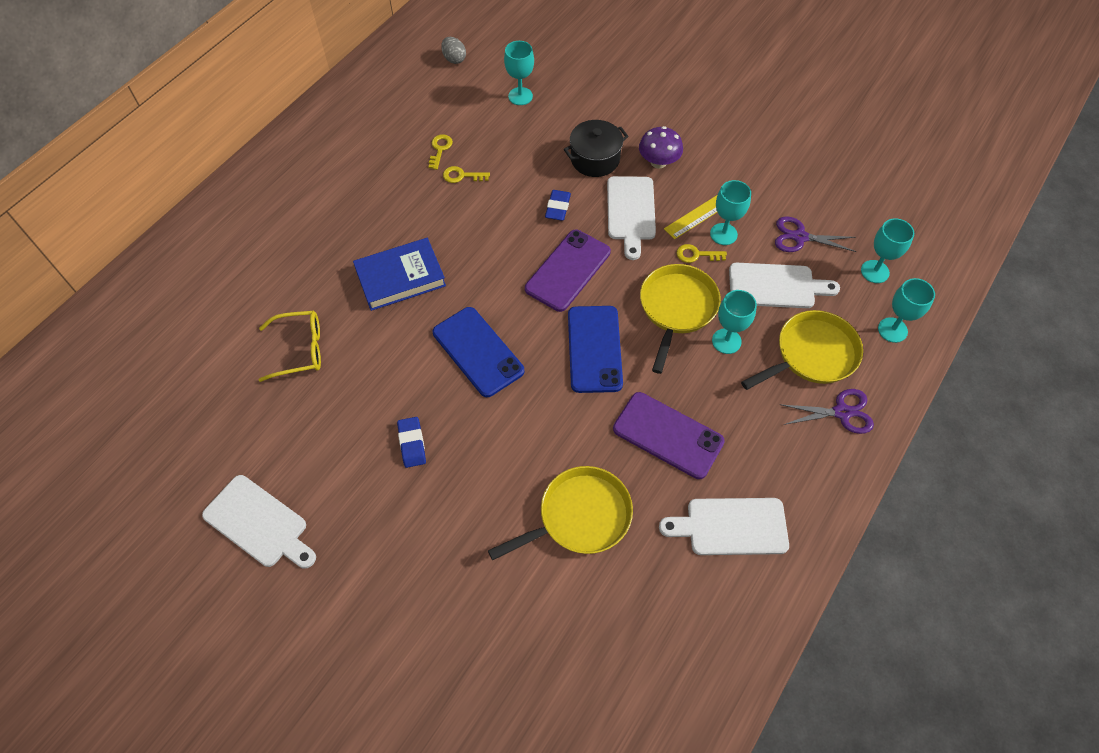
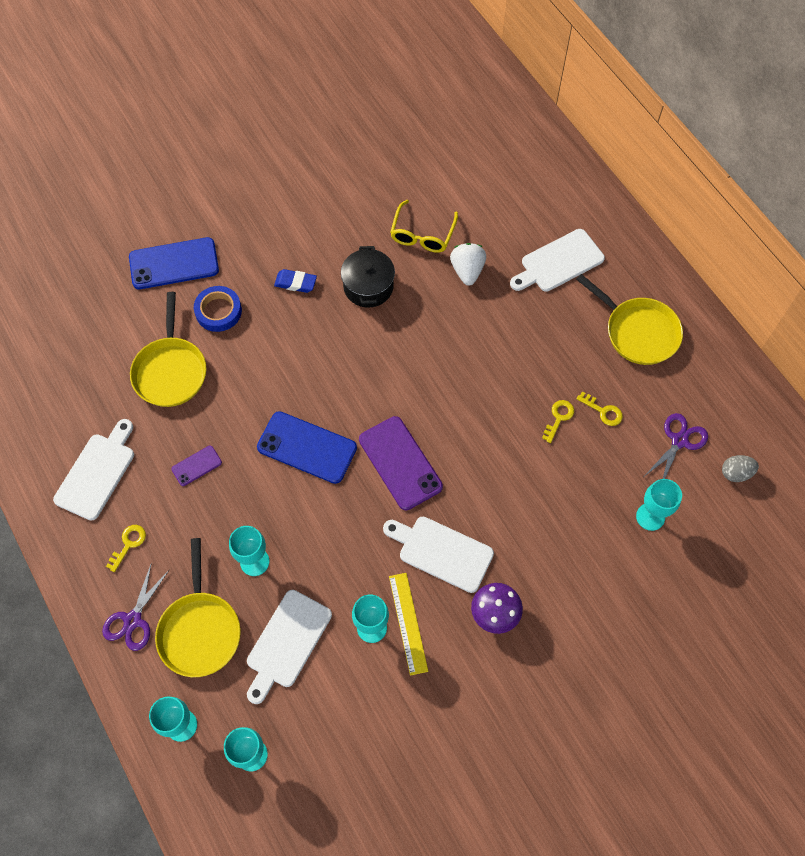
camera: 115 degrees right, 5 degrees up
white cutting board [202,475,316,568] -> white cutting board moved to [510,229,605,292]
blue book [353,238,446,311] -> none
blue phone [433,307,524,397] -> blue phone moved to [129,237,219,289]
blue eraser [545,190,571,221] -> none
black pot [564,120,629,177] -> black pot moved to [341,246,395,308]
purple phone [613,392,725,479] -> purple phone [171,446,222,486], size x0.50
yellow pan [640,264,721,374] -> yellow pan moved to [576,274,683,365]
yellow key [677,244,727,263] -> yellow key moved to [106,525,146,572]
purple scissors [775,216,856,252] -> purple scissors moved to [645,413,708,479]
none -> blue tape [194,286,242,332]
none -> white strawberry [450,243,486,286]

